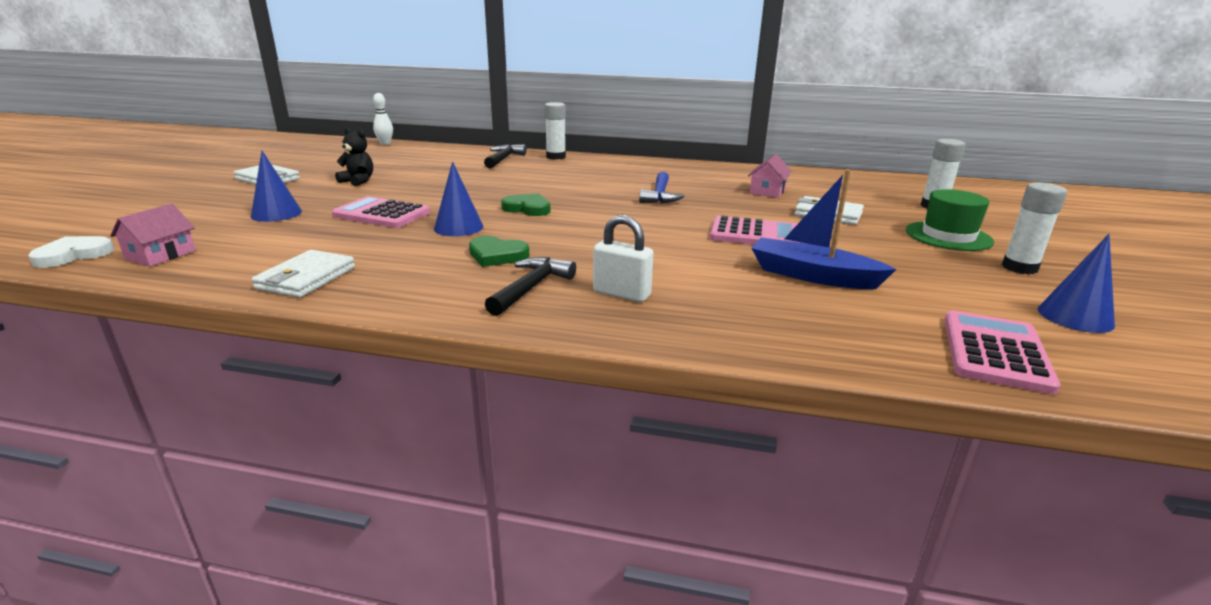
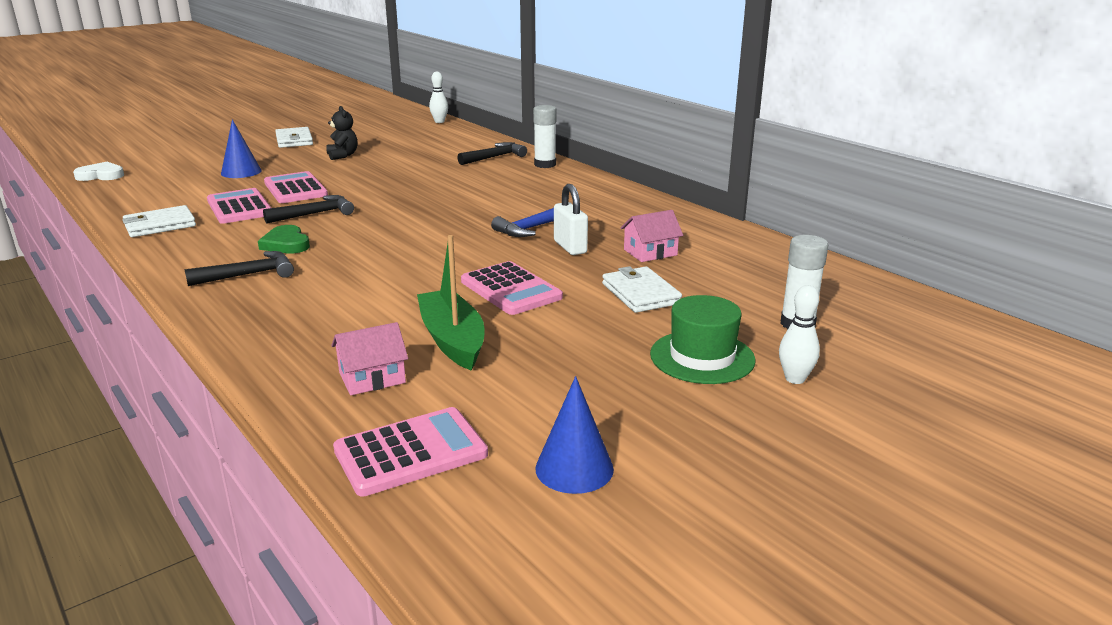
camera: 40 degrees right, 0 degrees up
pink house [110,204,196,267] -> pink house moved to [332,322,408,395]
blue cone [434,162,483,236] -> black hammer [263,195,354,224]
green heart [501,193,550,216] -> none
white padlock [593,215,654,302] -> white padlock moved to [554,184,588,255]
blue boat [751,169,896,289] -> green boat [417,235,485,371]
white glue stick [1002,183,1067,274] -> none
none -> pink calculator [207,188,271,224]
none -> white bowling pin [779,285,820,384]

